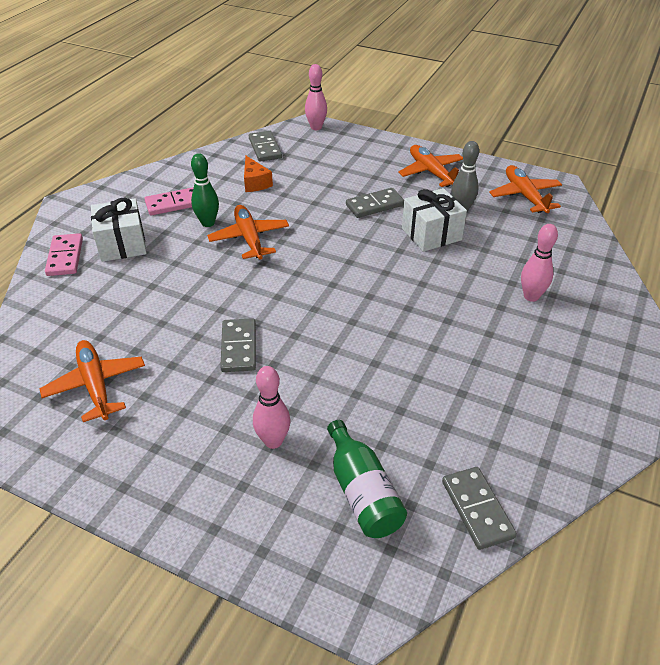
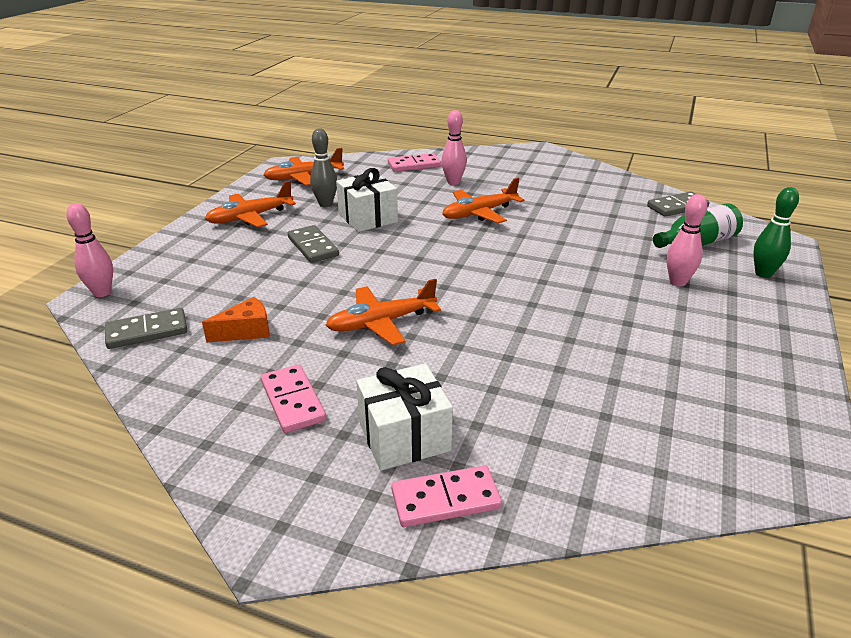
camera: 95 degrees left, 10 degrees down
orange plane [39,340,145,422] -> orange plane moved to [442,178,525,223]
green bowling pin [191,153,219,227] -> green bowling pin moved to [753,187,799,278]
grey domino [220,318,256,372] -> none
none -> pink domino [388,153,441,172]

